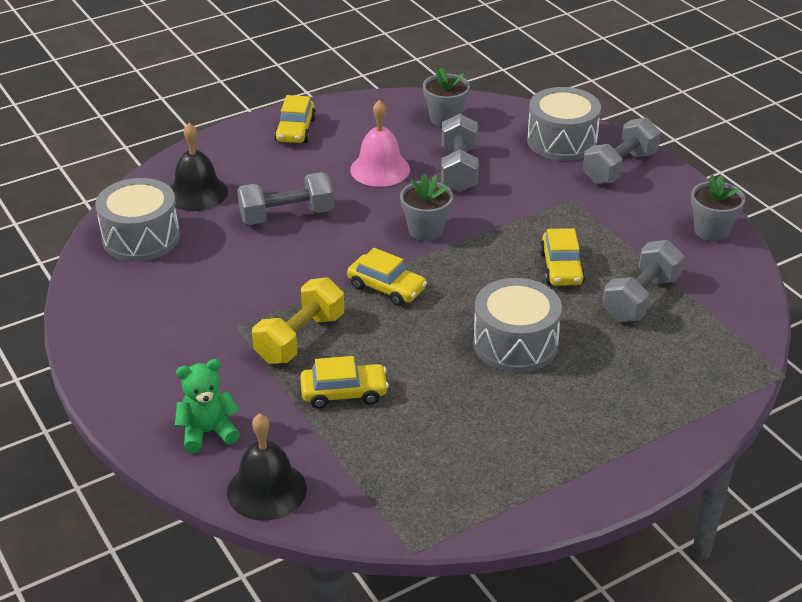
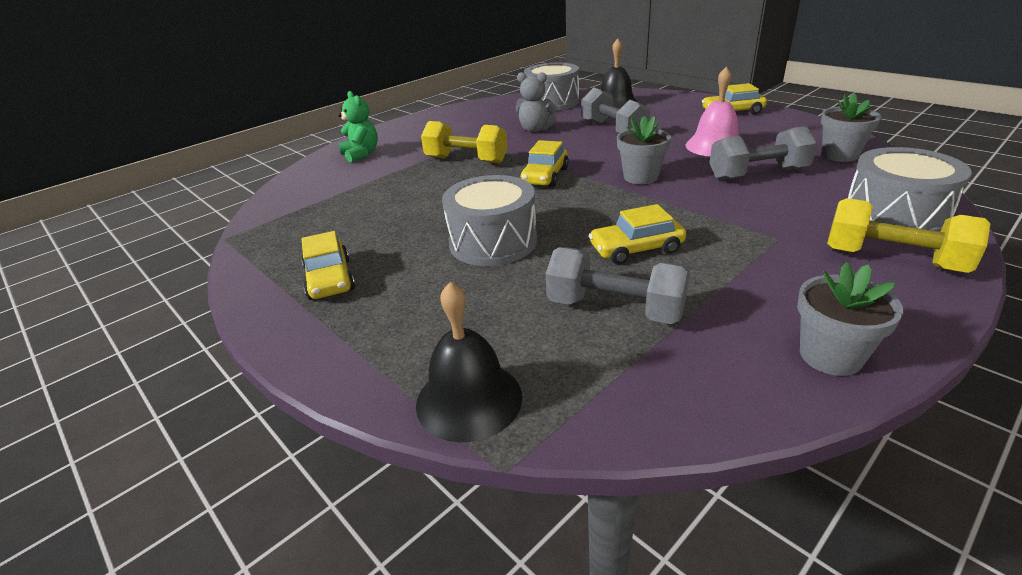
camera: 80 degrees right, 5 degrees down
black bell [227,414,307,521] -> black bell moved to [416,282,522,443]
yellow car [300,356,389,409] -> yellow car moved to [301,231,355,300]
grey dumbbell [583,118,660,184] -> yellow dumbbell [827,198,991,273]
none -> grey teddy bear [516,72,557,132]

